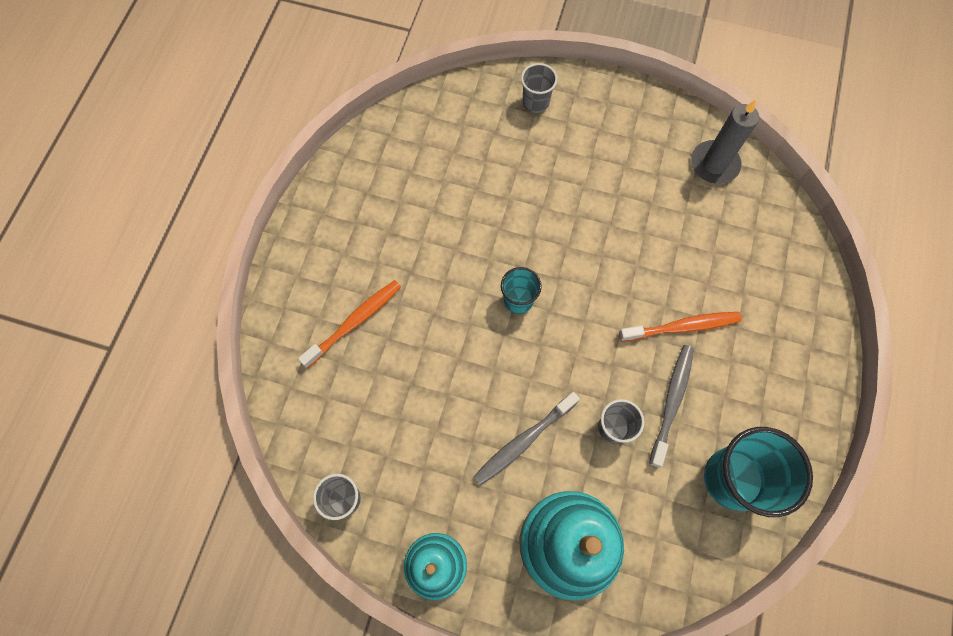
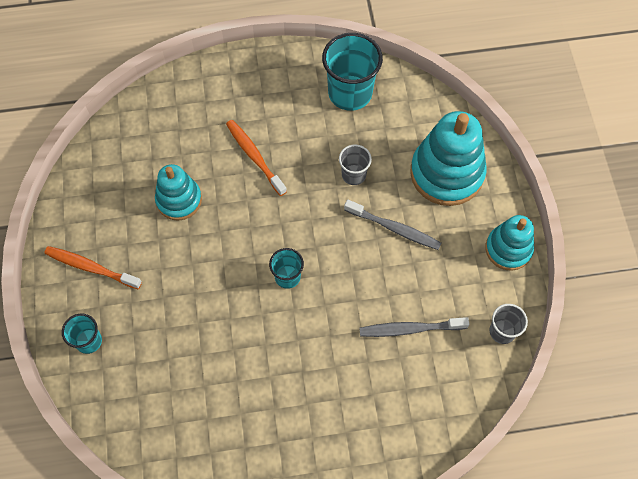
camera: 115 degrees left, 5 degrees down
orange toothbrush [298,280,401,368] -> orange toothbrush moved to [44,246,142,289]
grey cup [521,63,557,113] -> turquoise cup [62,313,102,354]
grey toothbrush [649,345,694,468] -> grey toothbrush moved to [359,317,469,337]
grey candle [691,100,759,184] -> none
none -> turquoise stacking toy [155,164,202,221]

